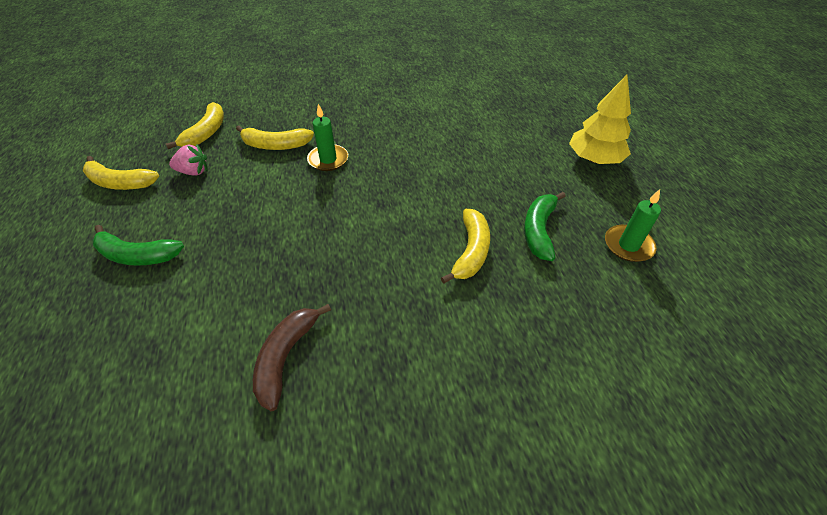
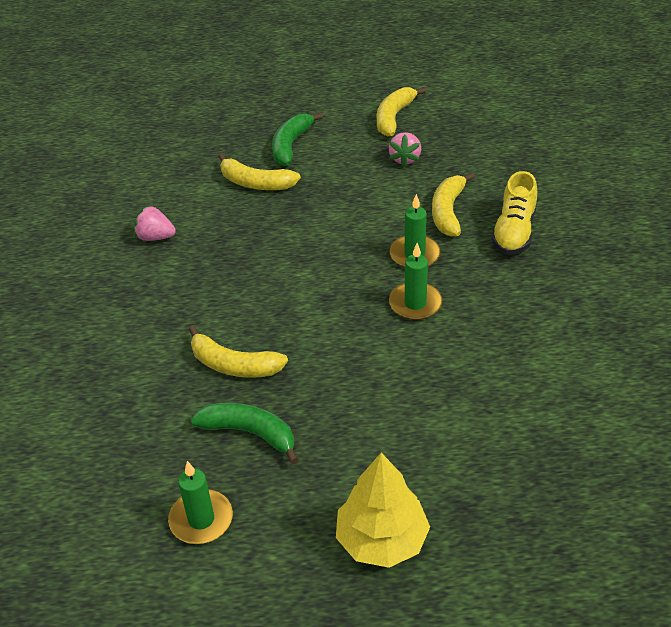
camera: 100 degrees right, 5 degrees down
yellow banana [166,102,224,149] -> yellow banana moved to [218,153,301,190]
brown banana [253,304,331,411] -> pink strawberry [134,205,176,241]
none -> green candle [389,243,442,320]
none -> yellow shoe [491,171,537,255]

